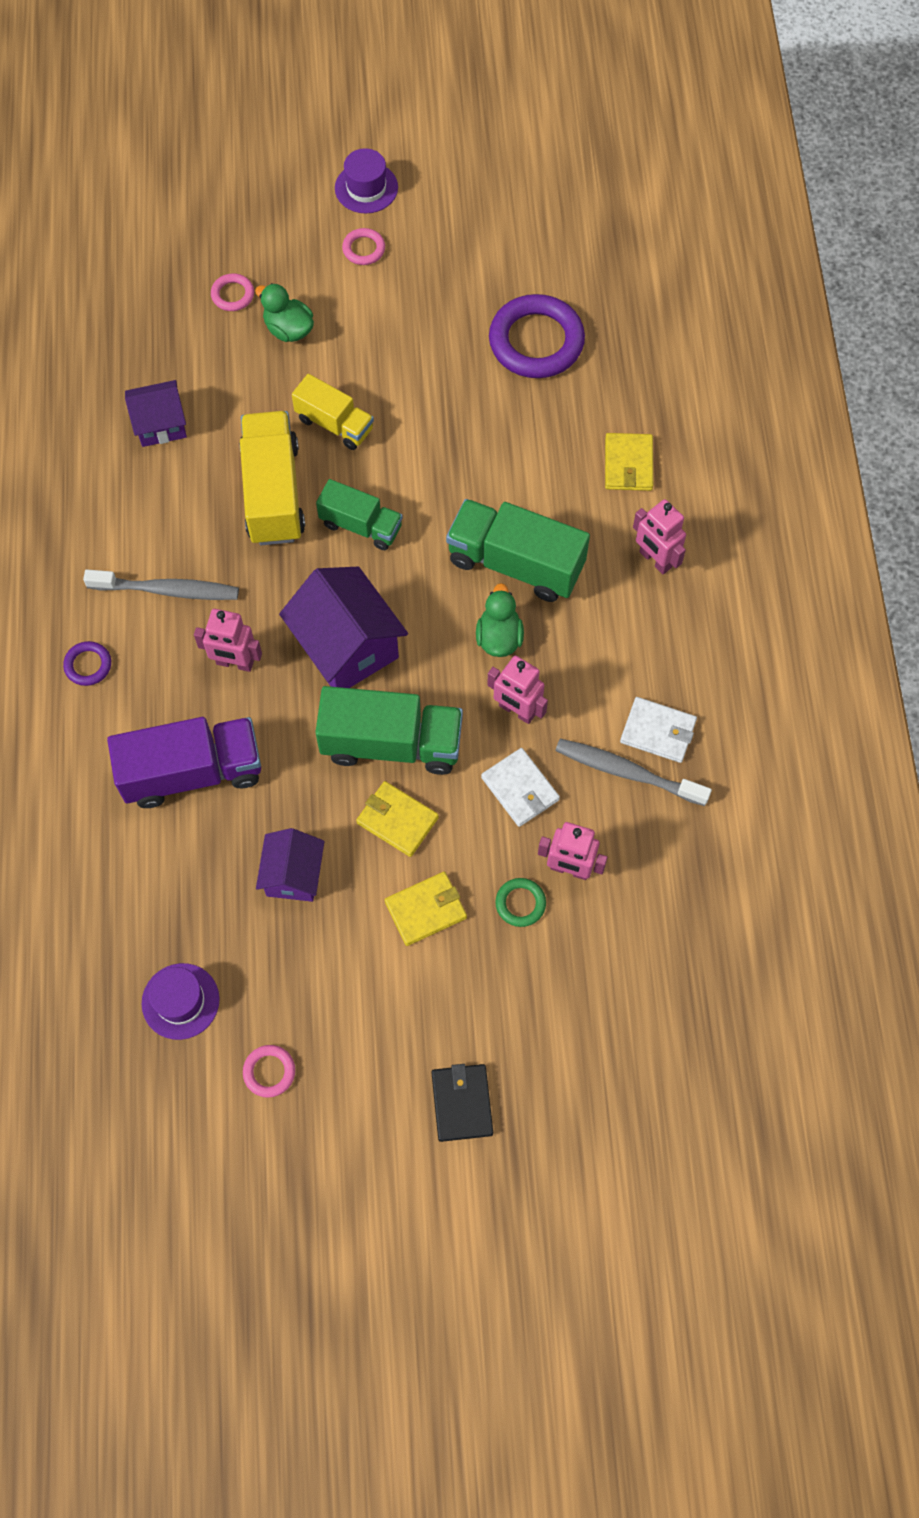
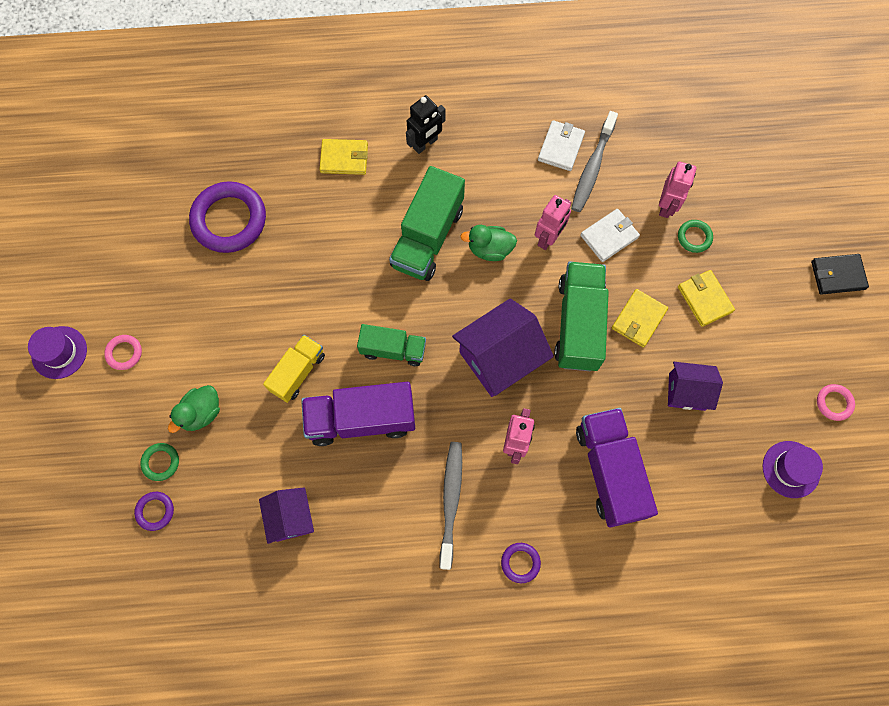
camera: 90 degrees left, 5 degrees up
pink ring [211,274,254,311] -> green ring [140,443,179,481]
yellow truck [239,411,305,545] -> purple truck [301,382,415,446]
green truck [316,479,403,550] -> green truck turned 75 degrees clockwise [357,324,426,366]
pink robot [633,499,686,575] -> black robot [406,95,445,154]
none -> purple ring [134,492,174,531]

